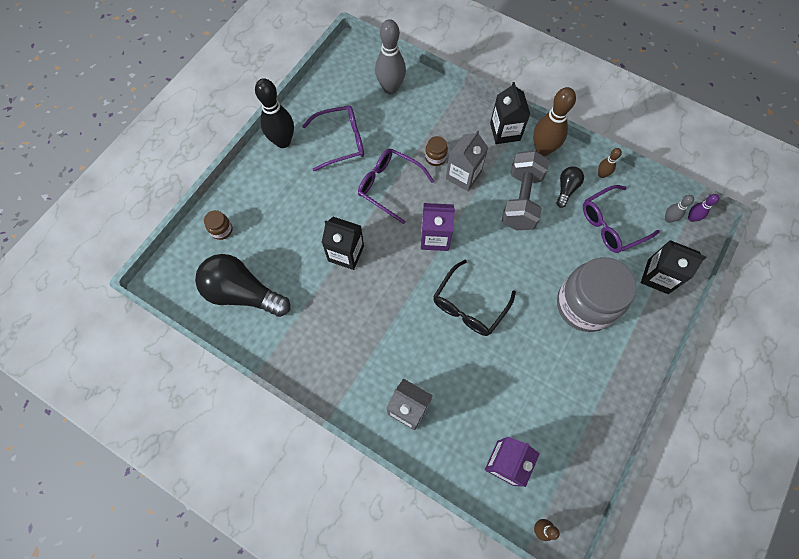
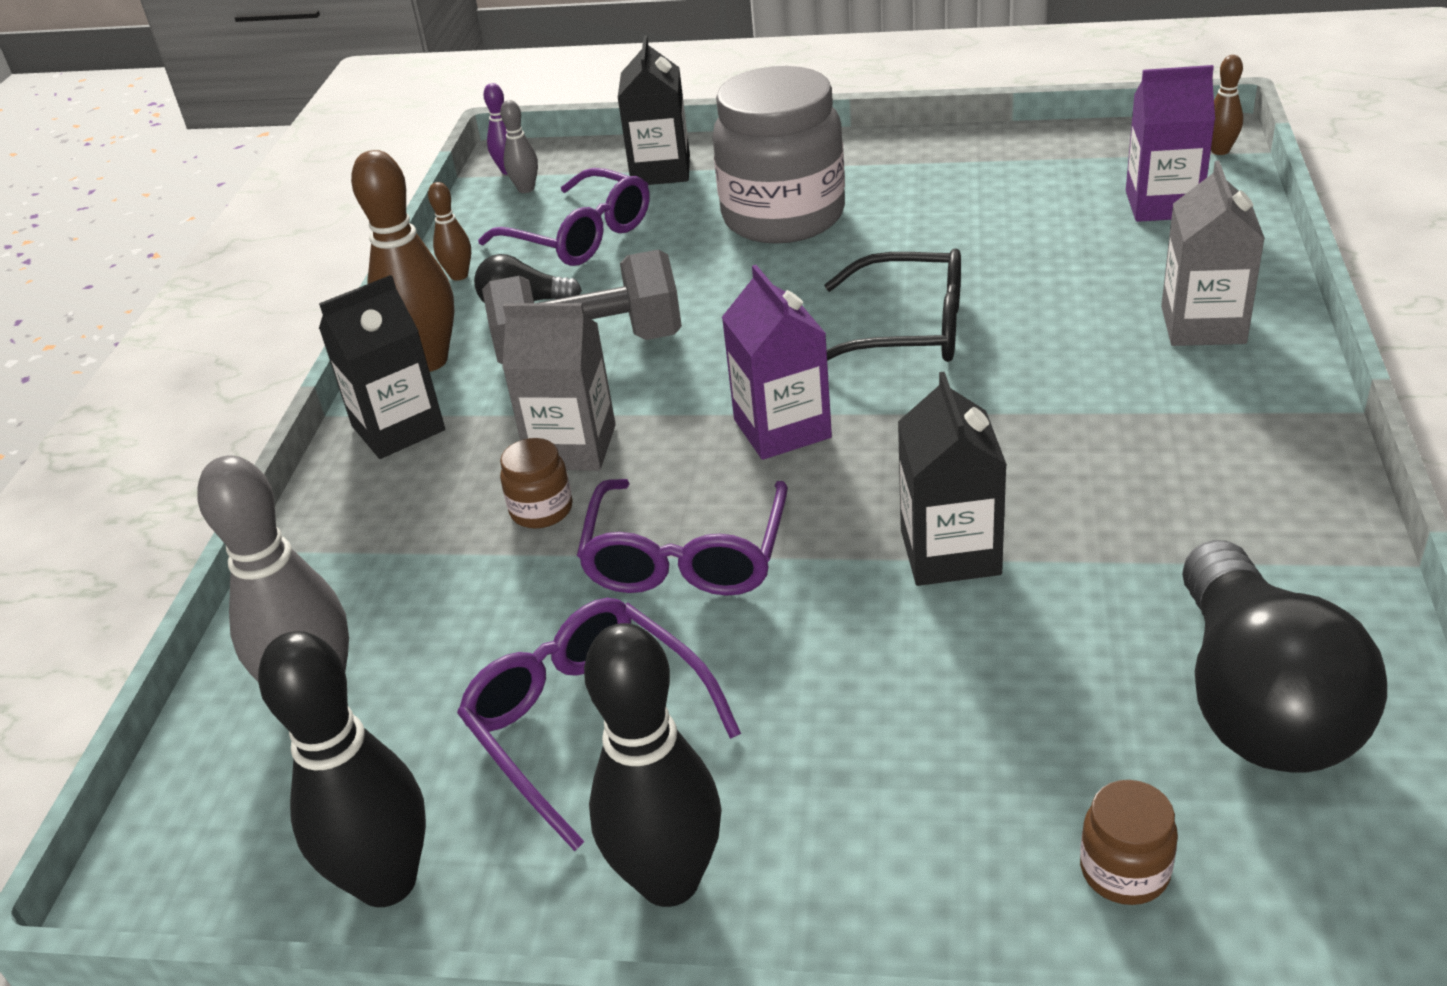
camera: 110 degrees left, 30 degrees down
none -> black bowling pin [258,631,426,907]

